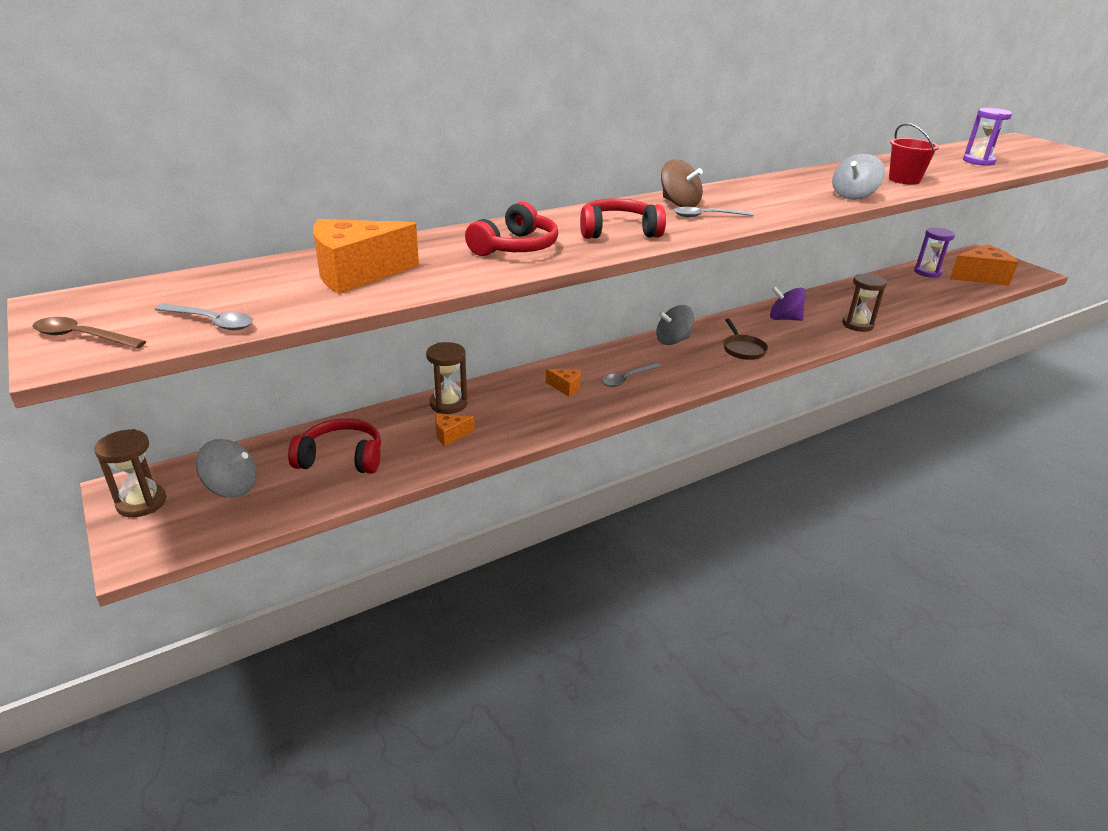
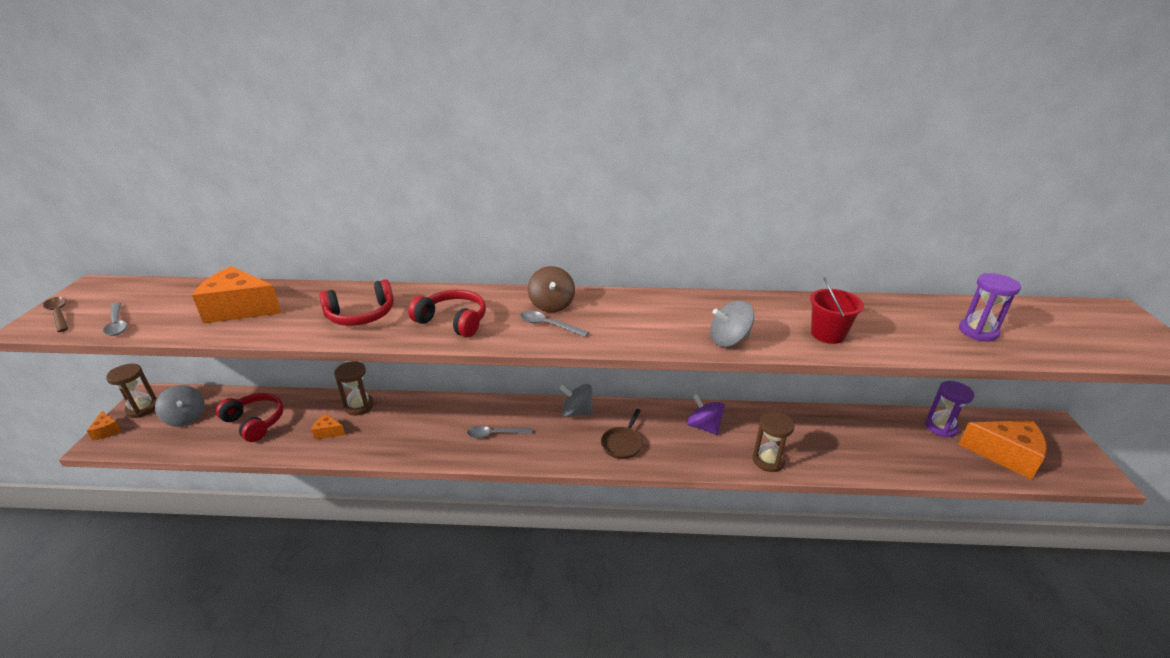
camera: 35 degrees right, 0 degrees up
orange cheese [546,369,581,397] -> orange cheese moved to [87,411,122,440]

